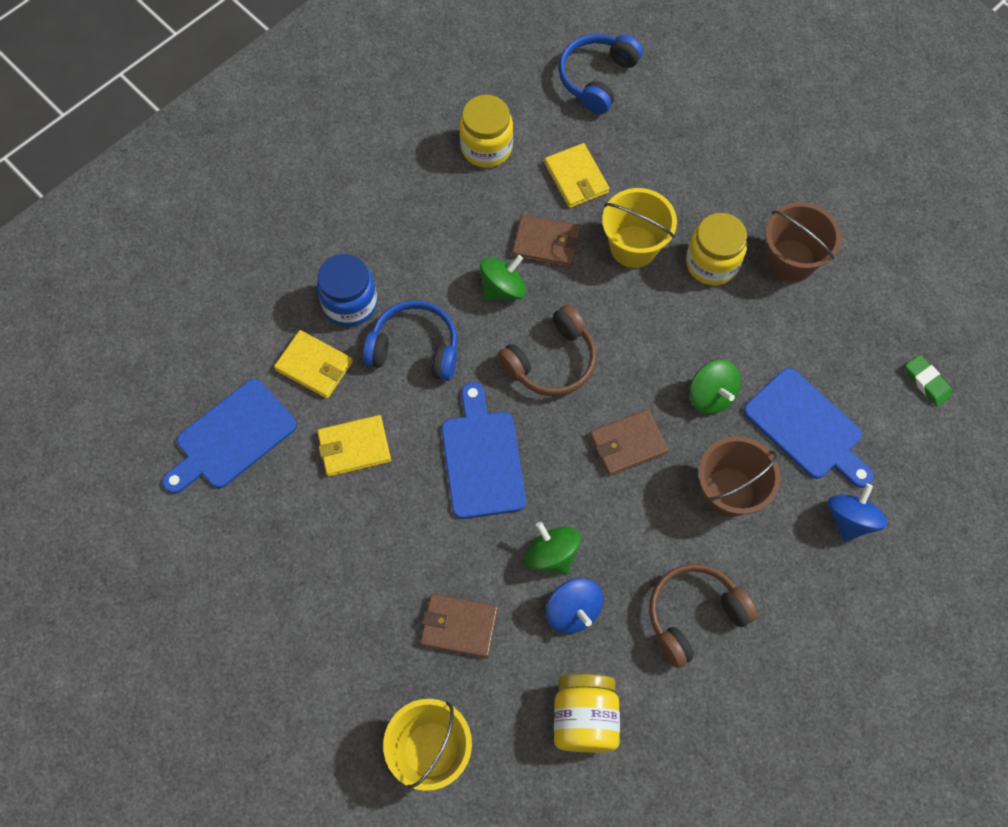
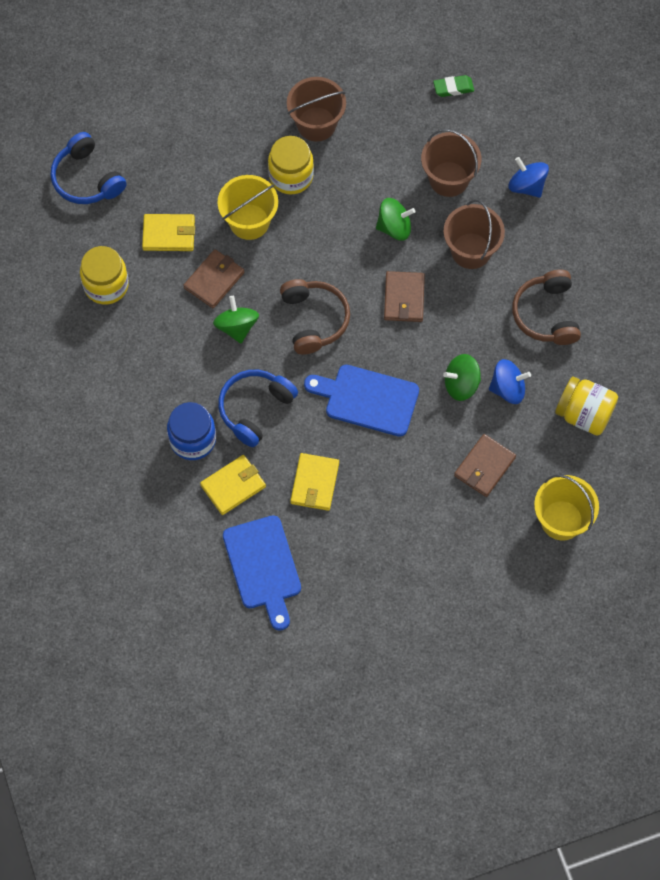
camera: 65 degrees left, 0 degrees up
blue cutting board [744,368,874,488] -> brown bucket [421,129,481,197]

